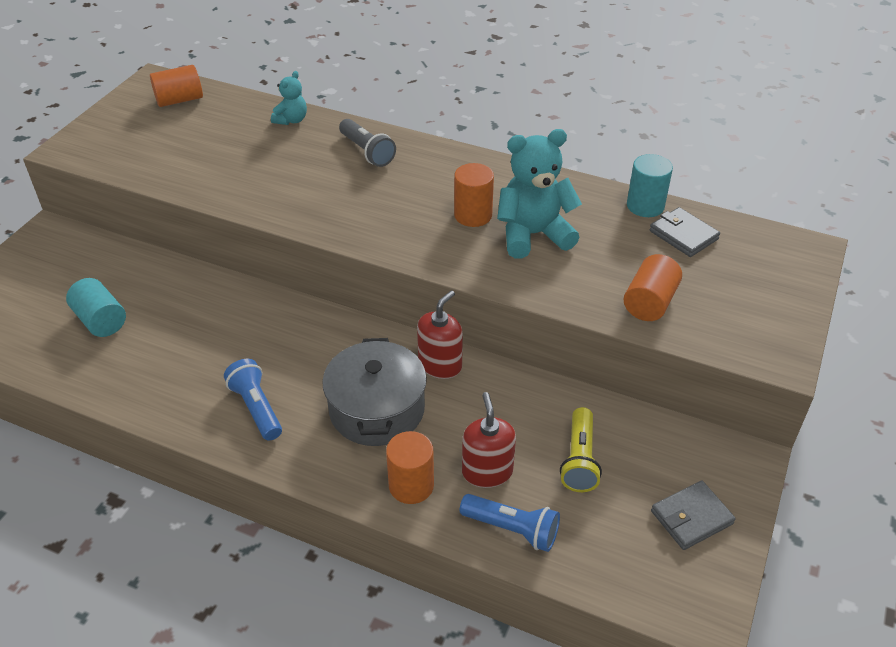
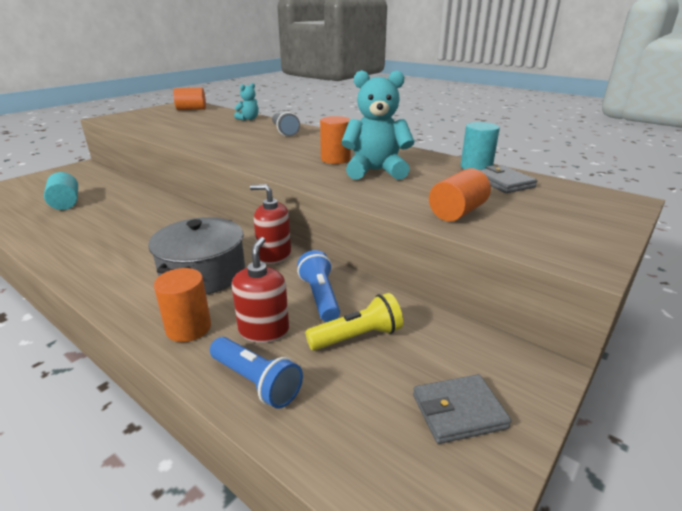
camera: 15 degrees right, 15 degrees down
blue flashlight [224,359,282,441] -> blue flashlight moved to [297,250,340,322]
red soap dispenser [417,290,463,379] -> red soap dispenser turned 120 degrees counterclockwise [250,184,291,264]
yellow flashlight [560,407,602,492] -> yellow flashlight turned 135 degrees counterclockwise [305,293,403,351]

